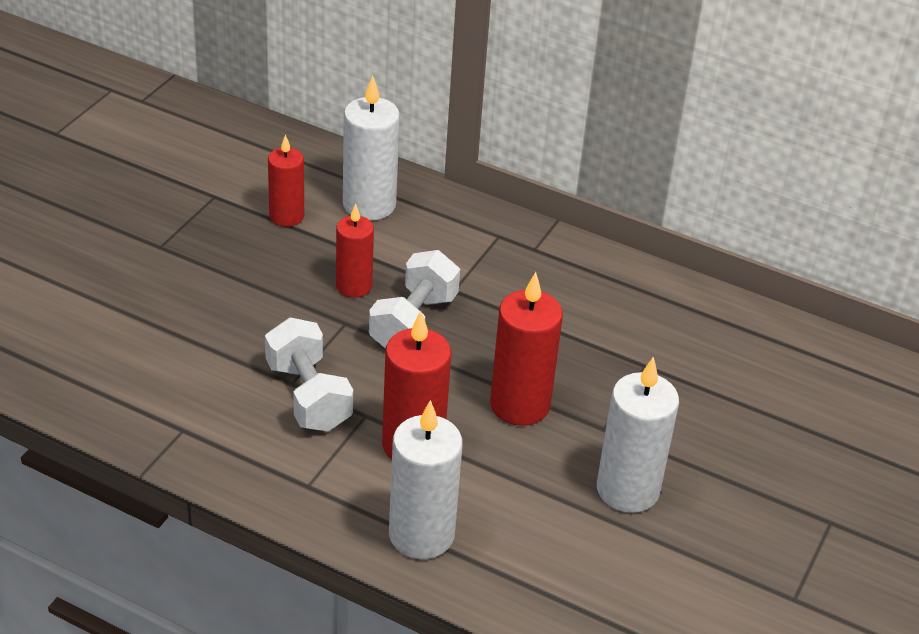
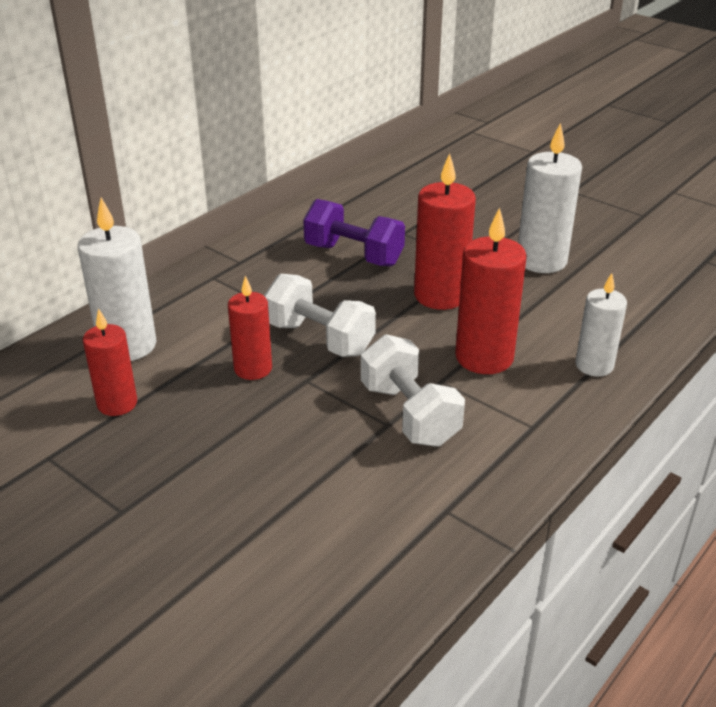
camera: 75 degrees left, 5 degrees down
white dumbbell [265,318,353,432] -> white dumbbell turned 75 degrees clockwise [361,334,465,447]
white candle [389,400,463,559] -> white candle [576,273,627,377], size x0.64
none -> purple dumbbell [303,199,405,266]

